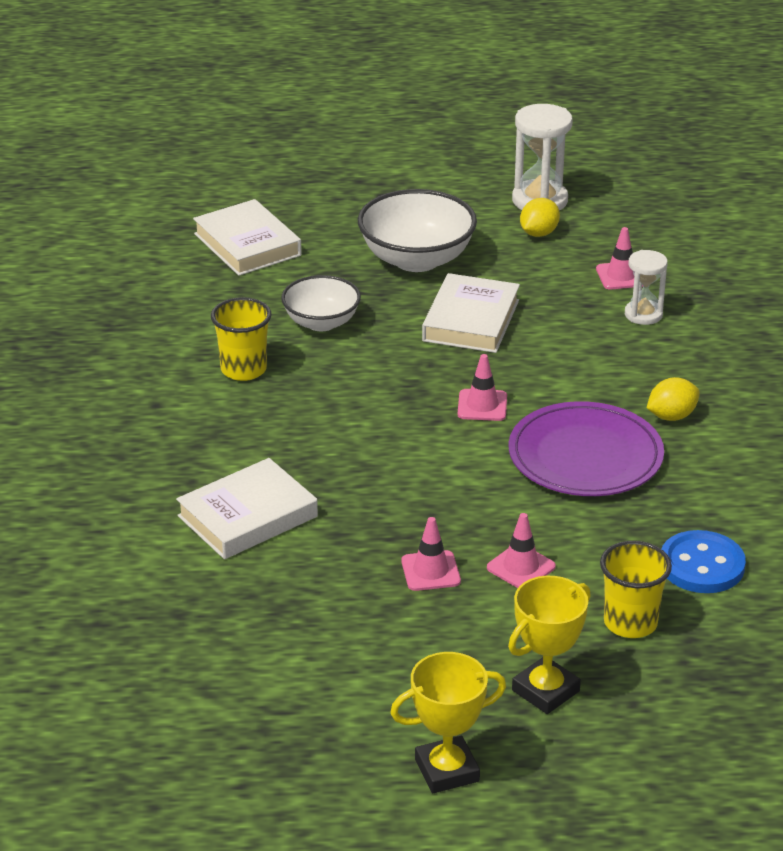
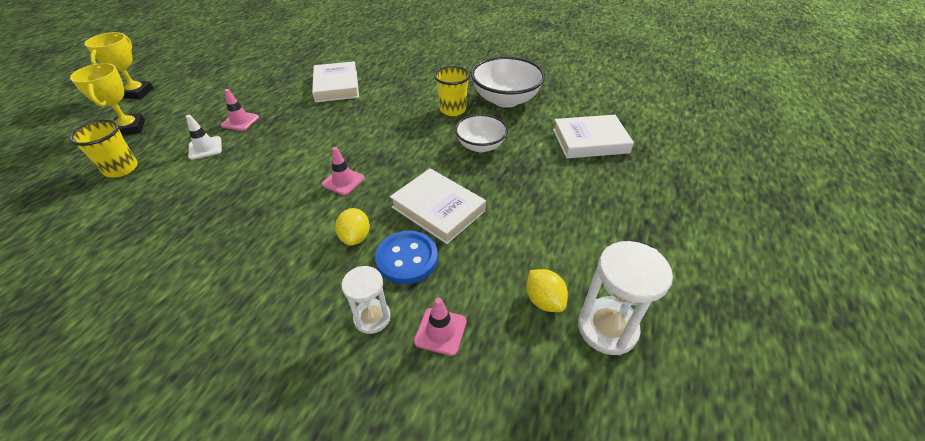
camera: 115 degrees right, 10 degrees up
white bowl [358,189,477,272] -> white bowl moved to [471,56,545,108]
pink traffic cone [487,513,556,588] -> white traffic cone [186,115,222,160]
purple plate [509,401,664,496] -> none
yellow lemon [647,377,700,421] -> yellow lemon moved to [335,208,370,246]
blue button [661,530,746,593] -> blue button moved to [375,231,438,284]

